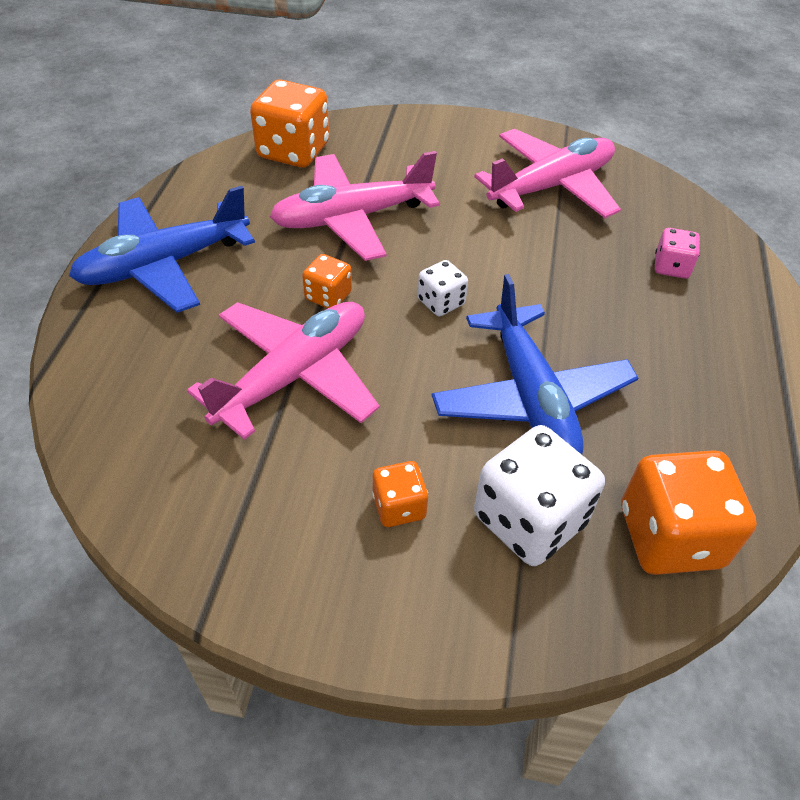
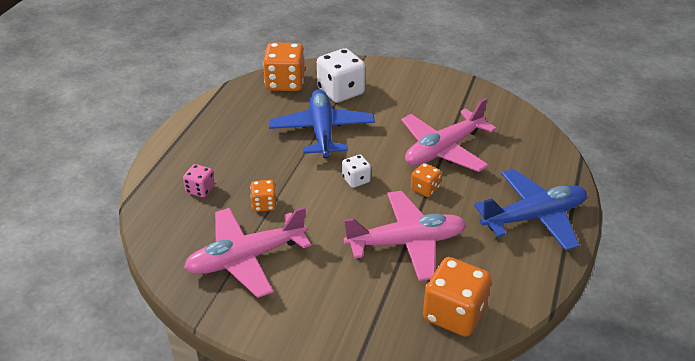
camera: 170 degrees left, 10 degrees down
orange dice [372,461,428,527] -> orange dice moved to [250,180,277,212]

